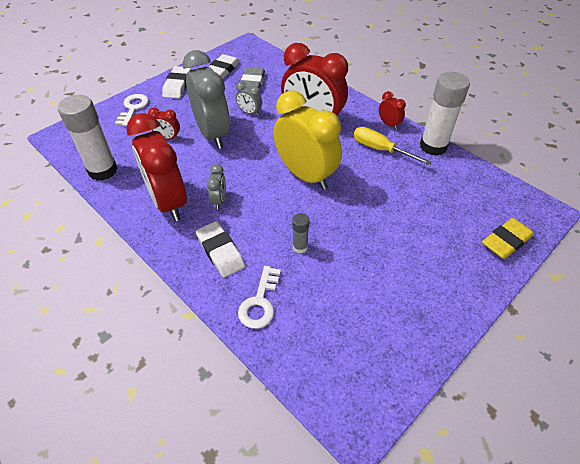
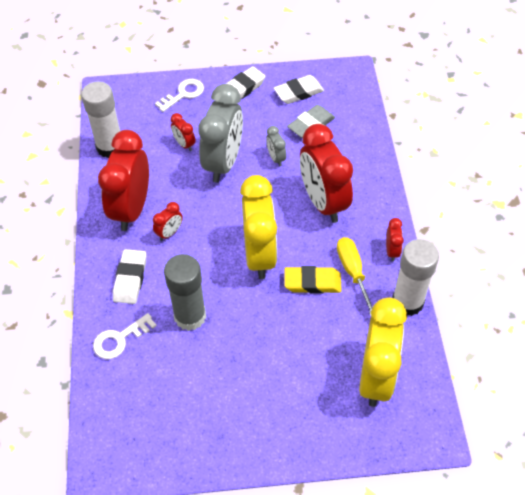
camera: 40 degrees right, 5 degrees up
grey clock [207,164,226,210] -> red clock [153,202,183,241]
grey glue stick [292,213,310,253] -> grey glue stick [164,254,206,331], size x2.11
yellow eraser [482,218,534,259] -> yellow eraser moved to [285,266,342,294]
none -> yellow clock [359,298,407,407]

